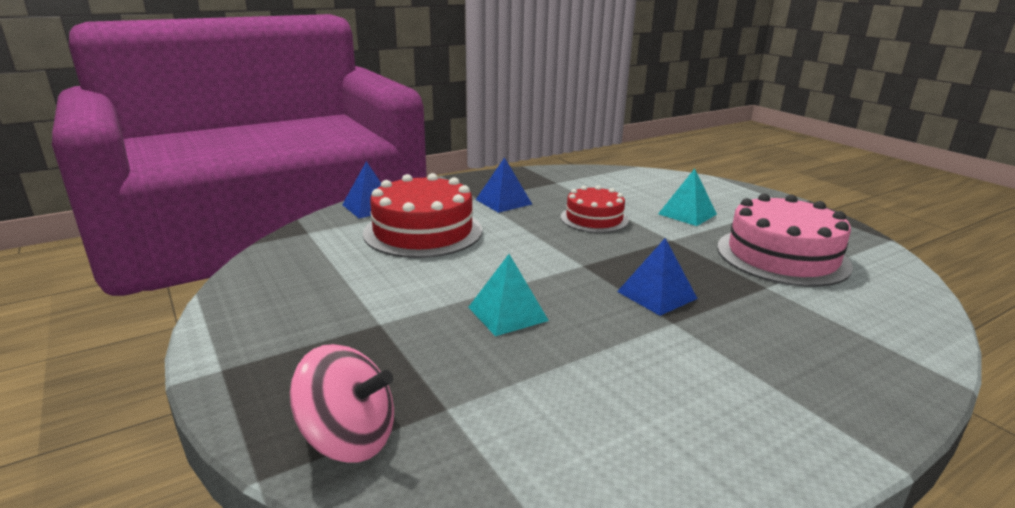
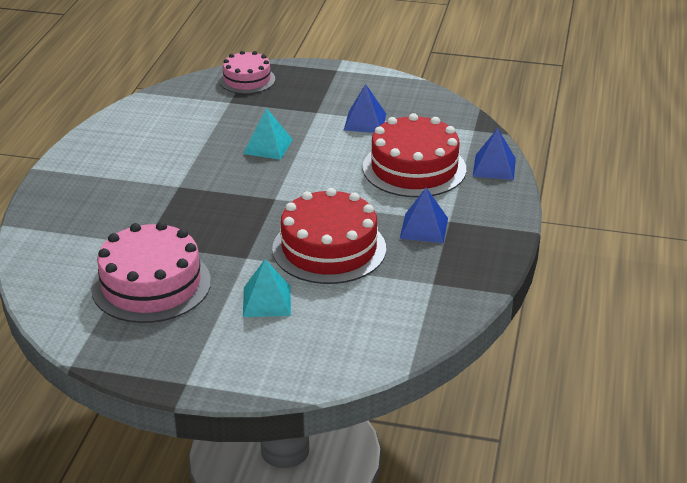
camera: 135 degrees right, 10 degrees up
pink spinning top [290,344,394,462] -> pink cake [219,51,275,94]
red cake [561,185,629,233] -> red cake [272,188,386,284], size x1.64
blue pyramid [617,238,698,316] -> blue pyramid moved to [344,84,386,133]

